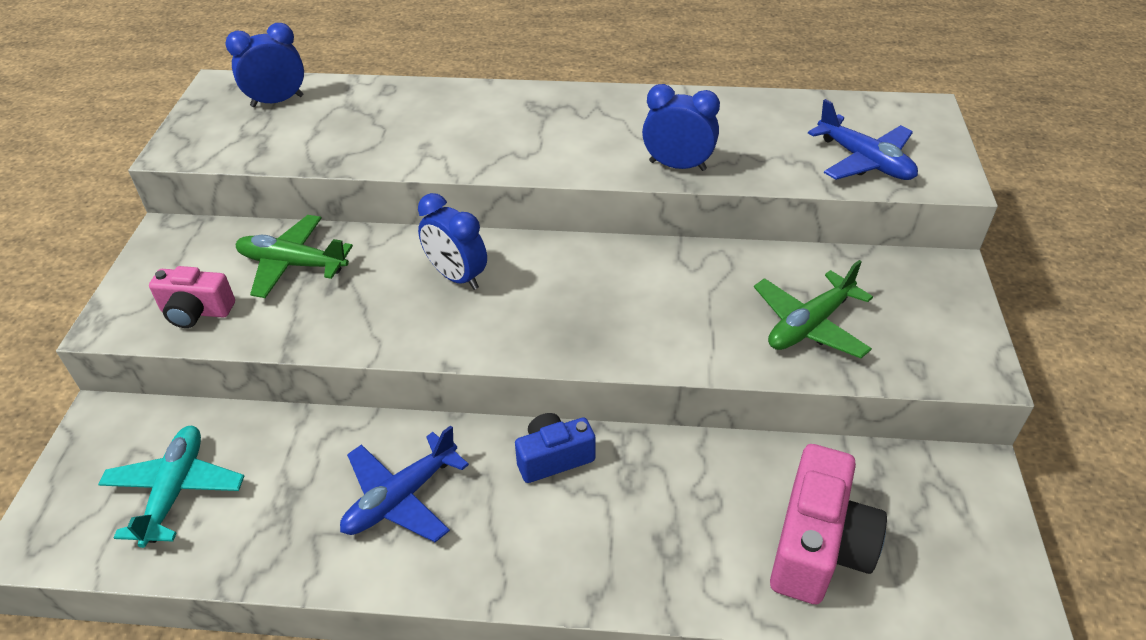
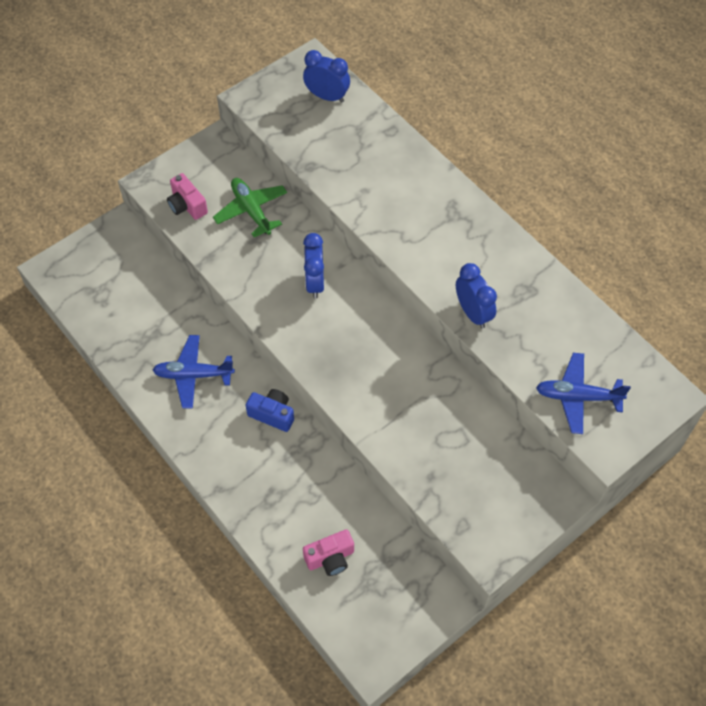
camera: 45 degrees right, 15 degrees up
turquoise plane [98,426,244,548] -> none
green plane [754,260,873,358] -> none
pink camera [770,444,887,604] -> pink camera [303,529,354,576], size x0.61
blue plane [808,99,918,180] -> blue plane turned 90 degrees clockwise [536,353,631,434]

